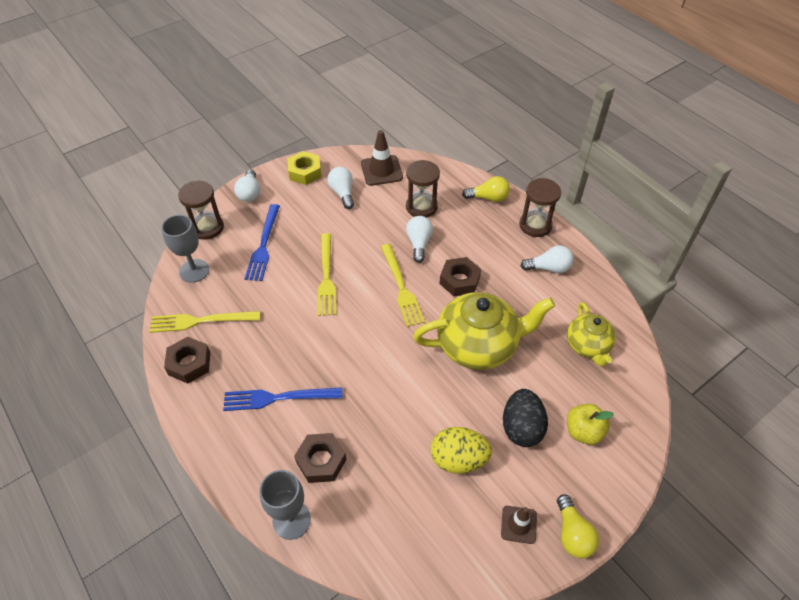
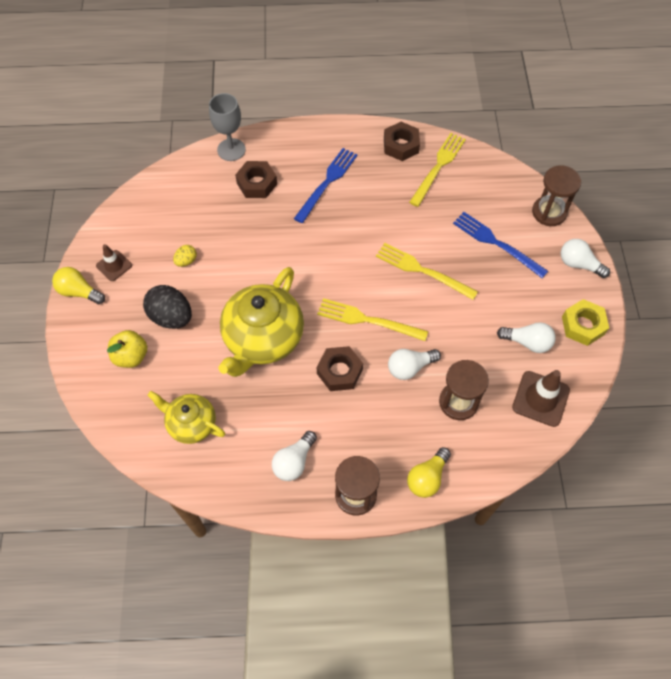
camera: 125 degrees right, 10 degrees up
grey goblet [161,215,209,283] -> none
white light bulb [406,216,433,263] -> white light bulb turned 120 degrees clockwise [388,349,441,380]
yellow egg [431,427,492,474] -> yellow egg [173,245,197,267], size x0.51

